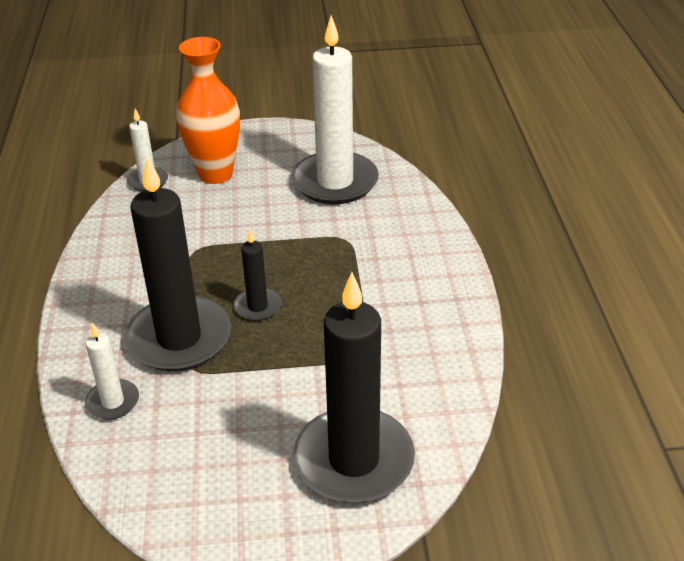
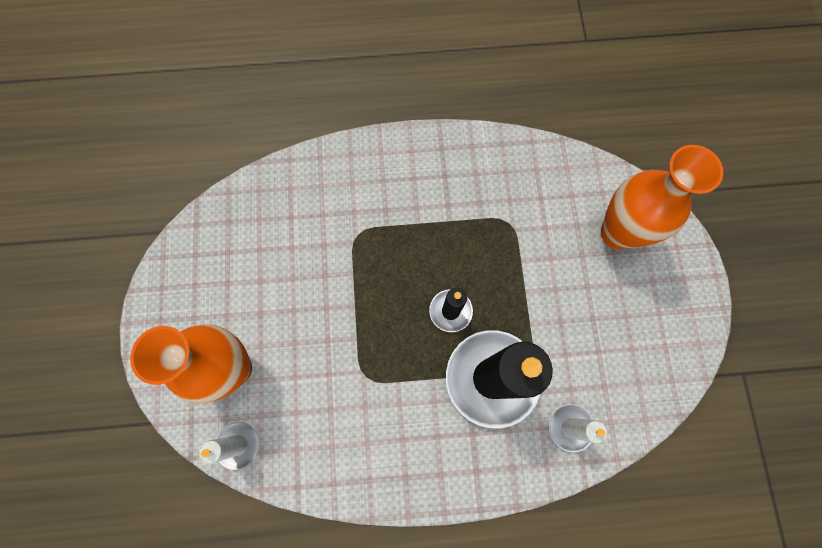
camera: 90 degrees left, 35 degrees up
white candle [292,16,379,204] -> none
black candle [293,272,415,503] -> orange vase [601,145,723,250]

